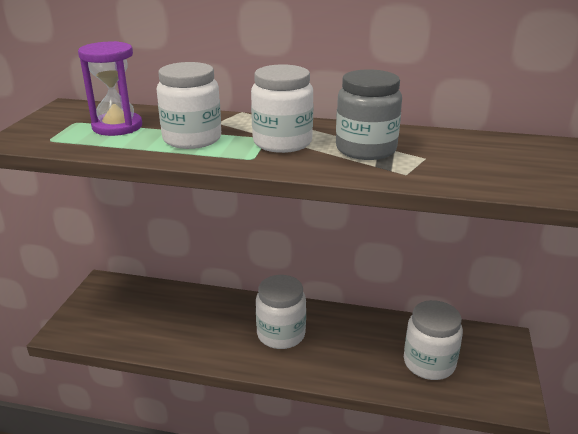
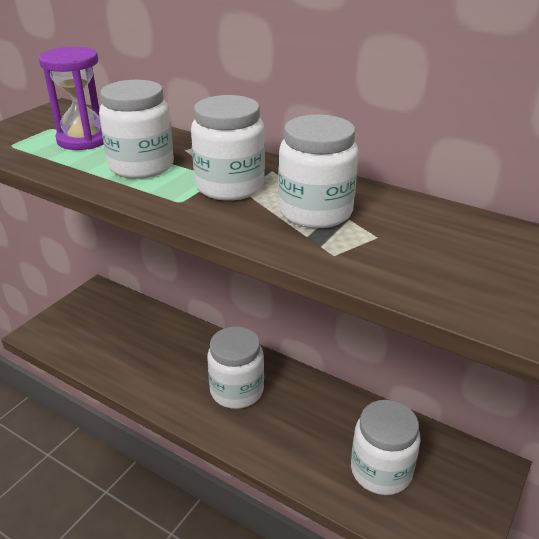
camera: 20 degrees right, 5 degrees up
grey jar [336,69,402,160] -> white jar [278,115,358,228]

